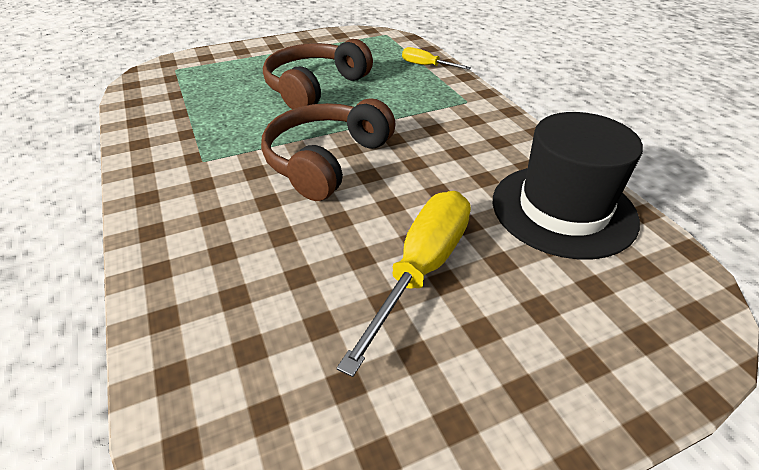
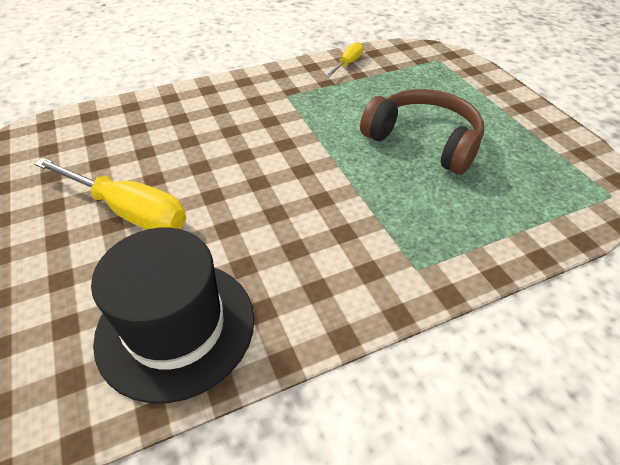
camera: 90 degrees right, 5 degrees up
brown headphones [261,98,396,201] -> none
yellow screwdriver [402,47,471,70] -> yellow screwdriver moved to [326,42,363,77]

